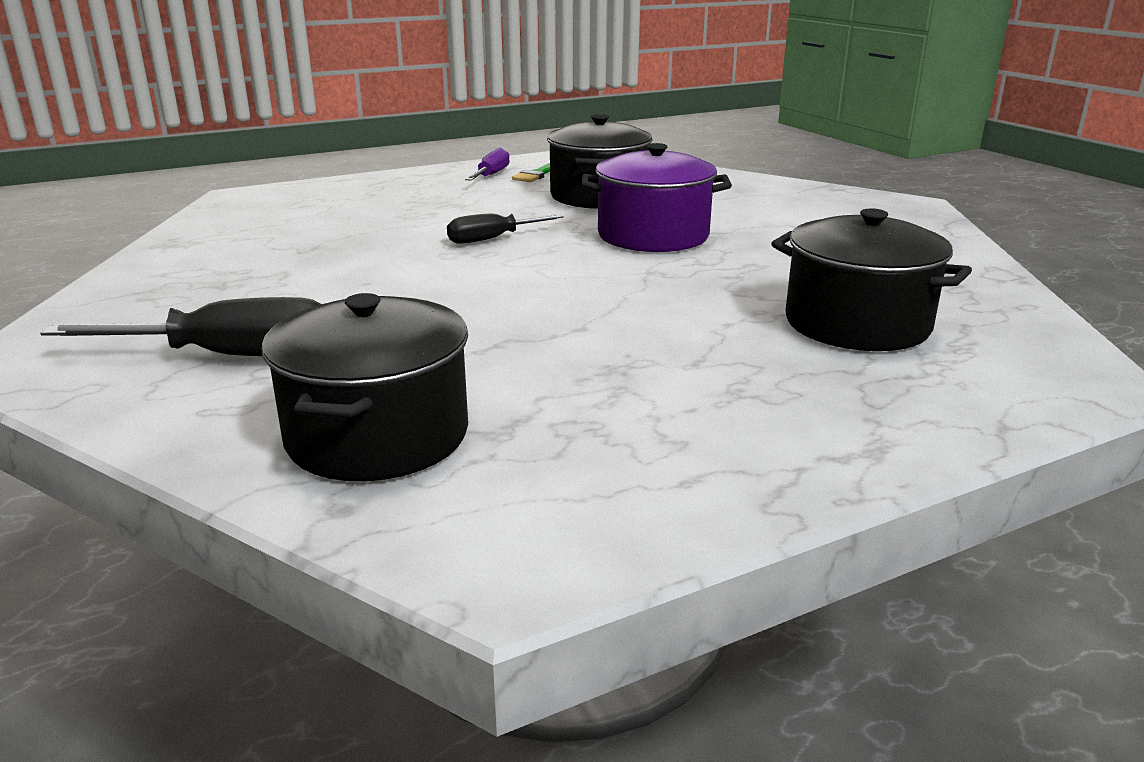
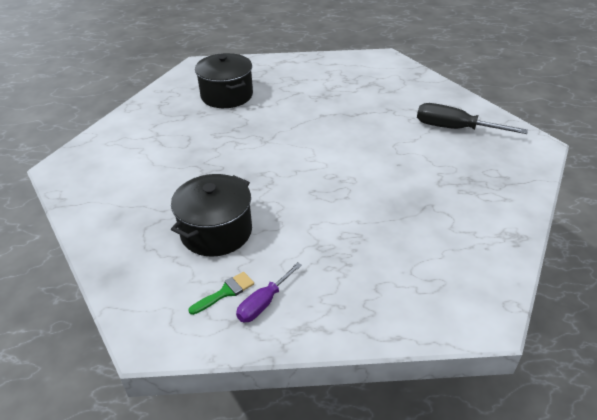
camera: 155 degrees left, 15 degrees up
black pot [261,293,468,481] -> none
black screwdriver [447,213,564,244] -> none
purple pot [582,143,732,252] -> none

